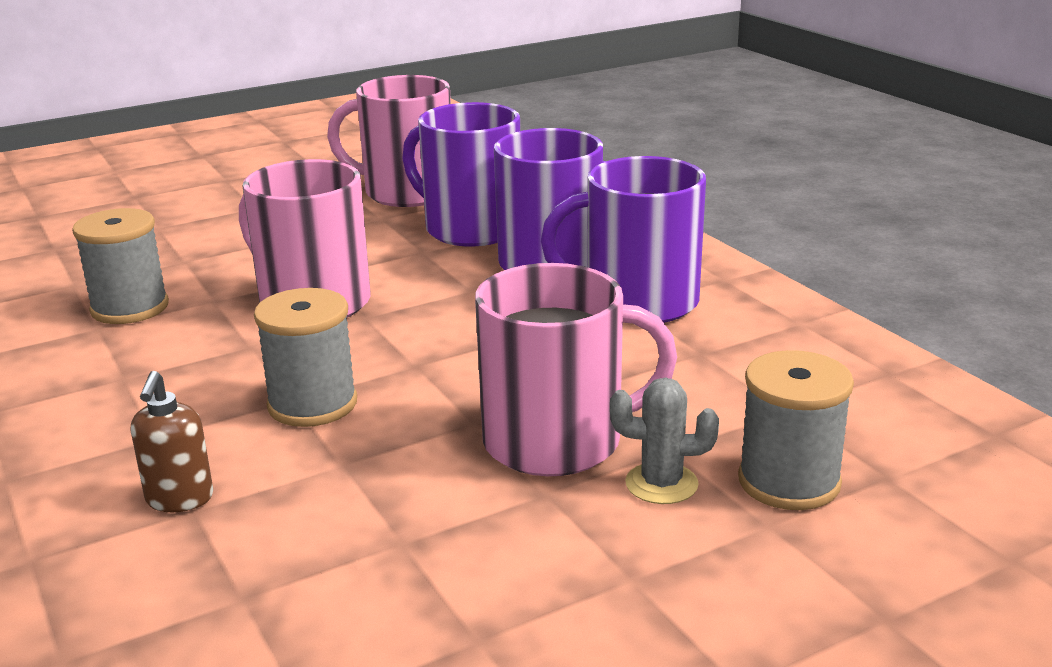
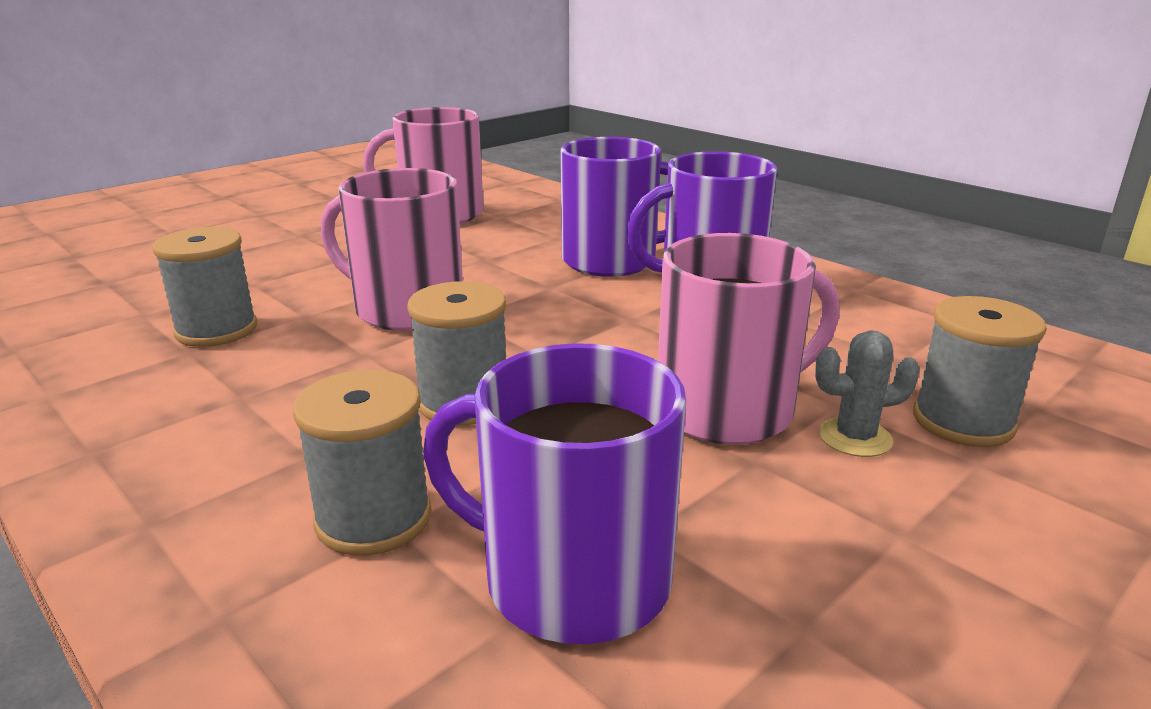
camera: 15 degrees left, 0 degrees up
brown soap dispenser [131,371,213,512] -> grey spool [293,370,432,556]
purple mug [402,102,520,246] -> purple mug moved to [423,343,686,644]

